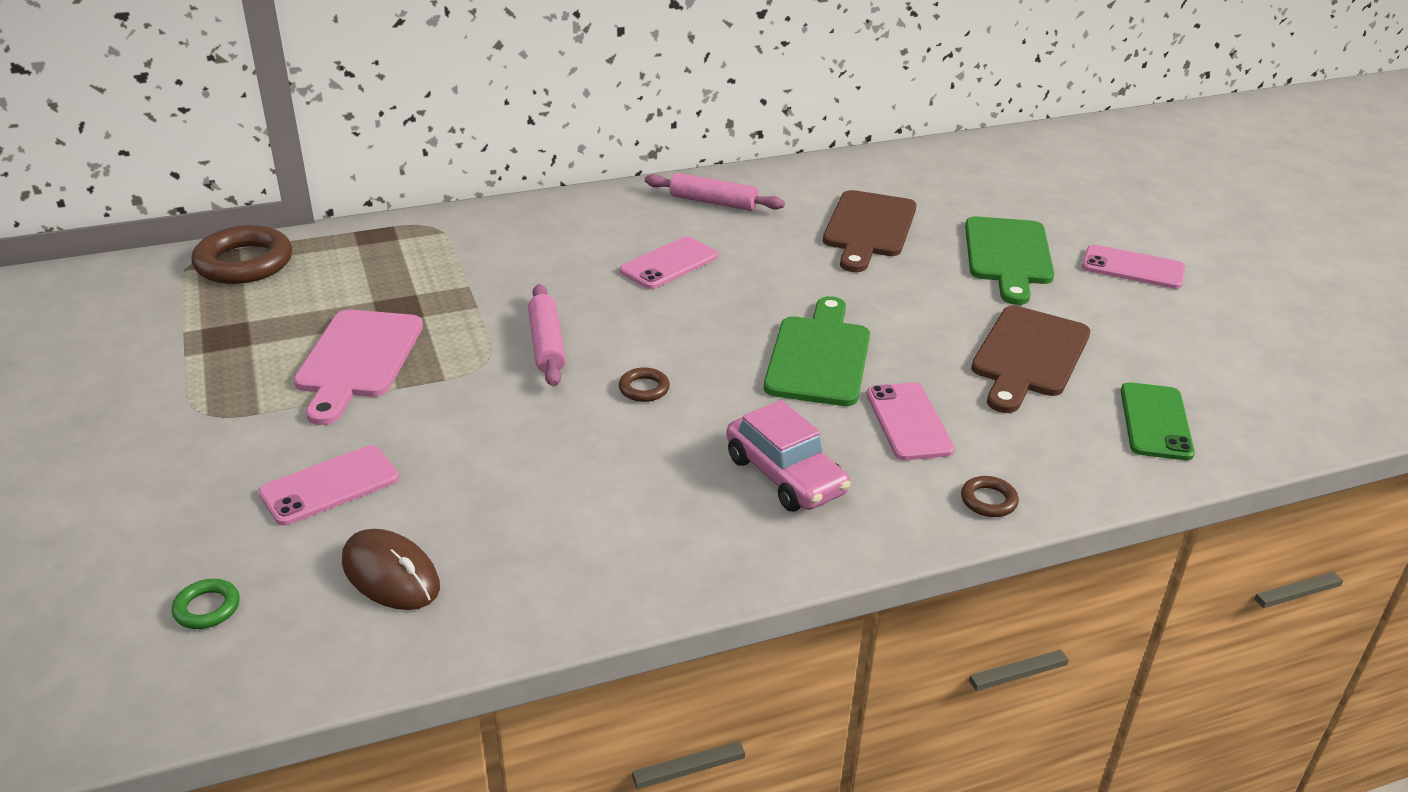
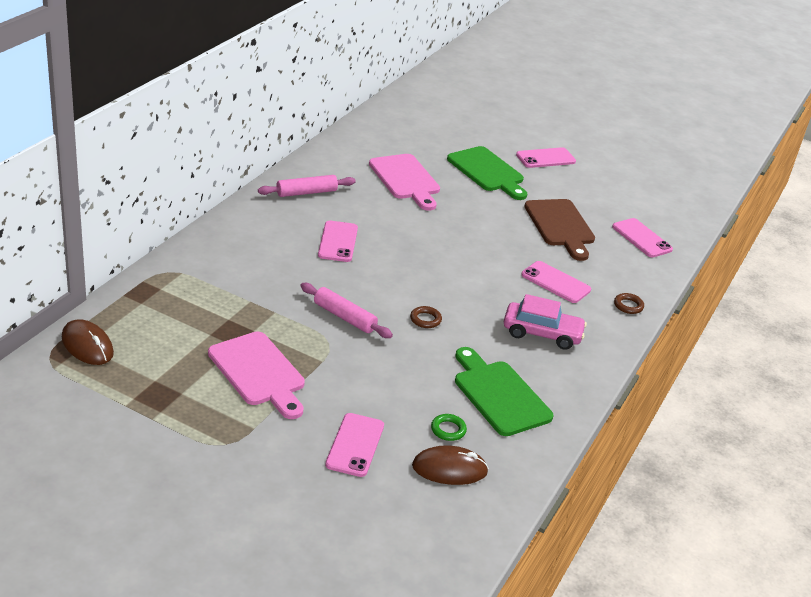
camera: 45 degrees left, 0 degrees up
green ring [172,579,240,629] -> green ring moved to [431,414,467,441]
brown ring [191,225,292,284] -> brown mouse [62,319,114,365]
green cutting board [764,296,870,406] -> green cutting board moved to [455,347,553,436]
brown cutting board [823,190,917,272] -> pink cutting board [369,154,440,211]
green phone [1121,382,1195,460] -> pink phone [612,218,673,257]

